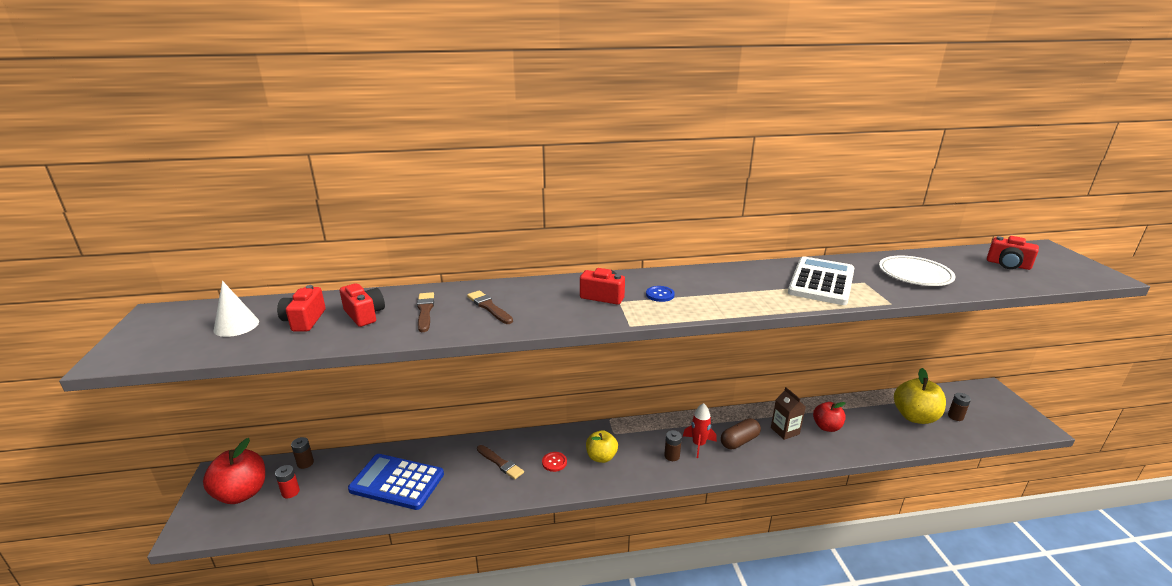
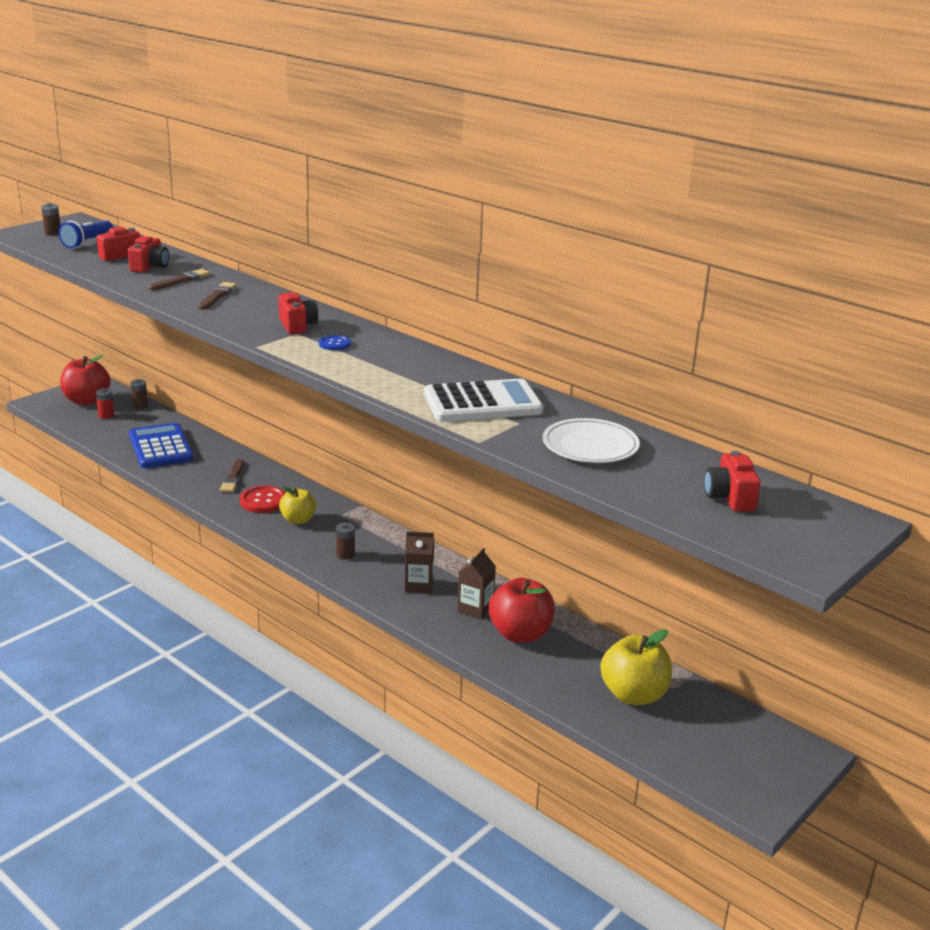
camera: 50 degrees right, 0 degrees up
white cone [214,281,259,337] -> blue flashlight [58,221,113,248]
red button [542,452,567,472] -> red button [240,485,286,513], size x1.69
red rocket [683,403,717,458] -> none
brown capsule [721,418,761,449] -> brown carton [405,531,434,594]
red apple [813,402,846,432] -> red apple [489,578,555,643], size x1.56
brown battery [948,393,971,421] -> brown battery moved to [41,203,61,236]

